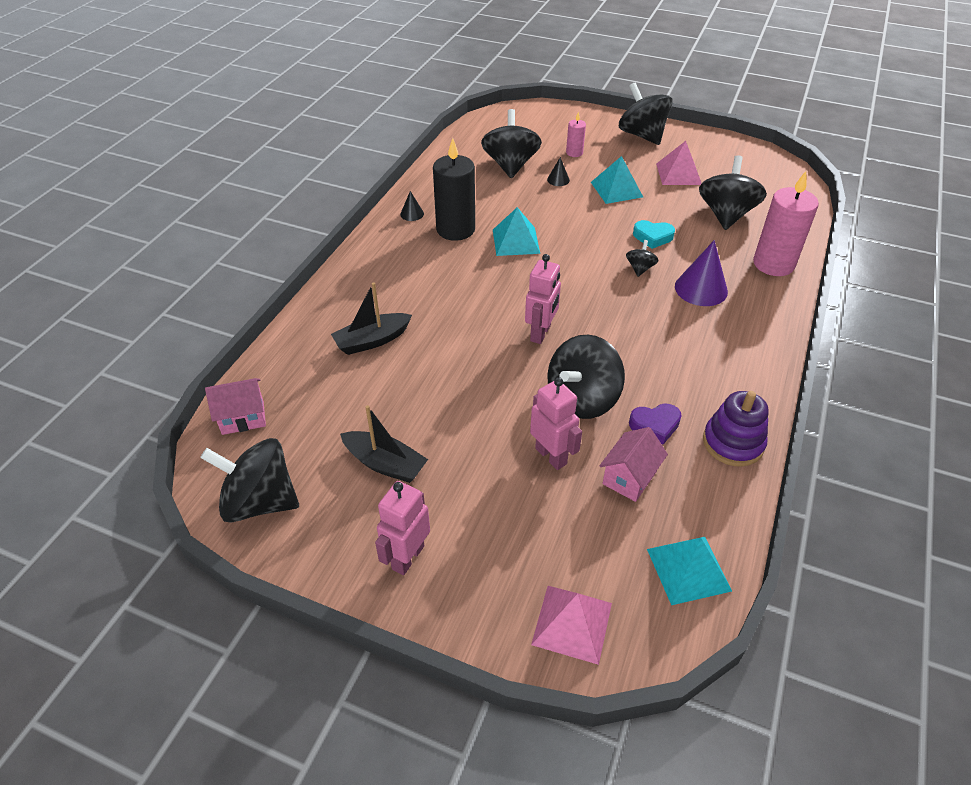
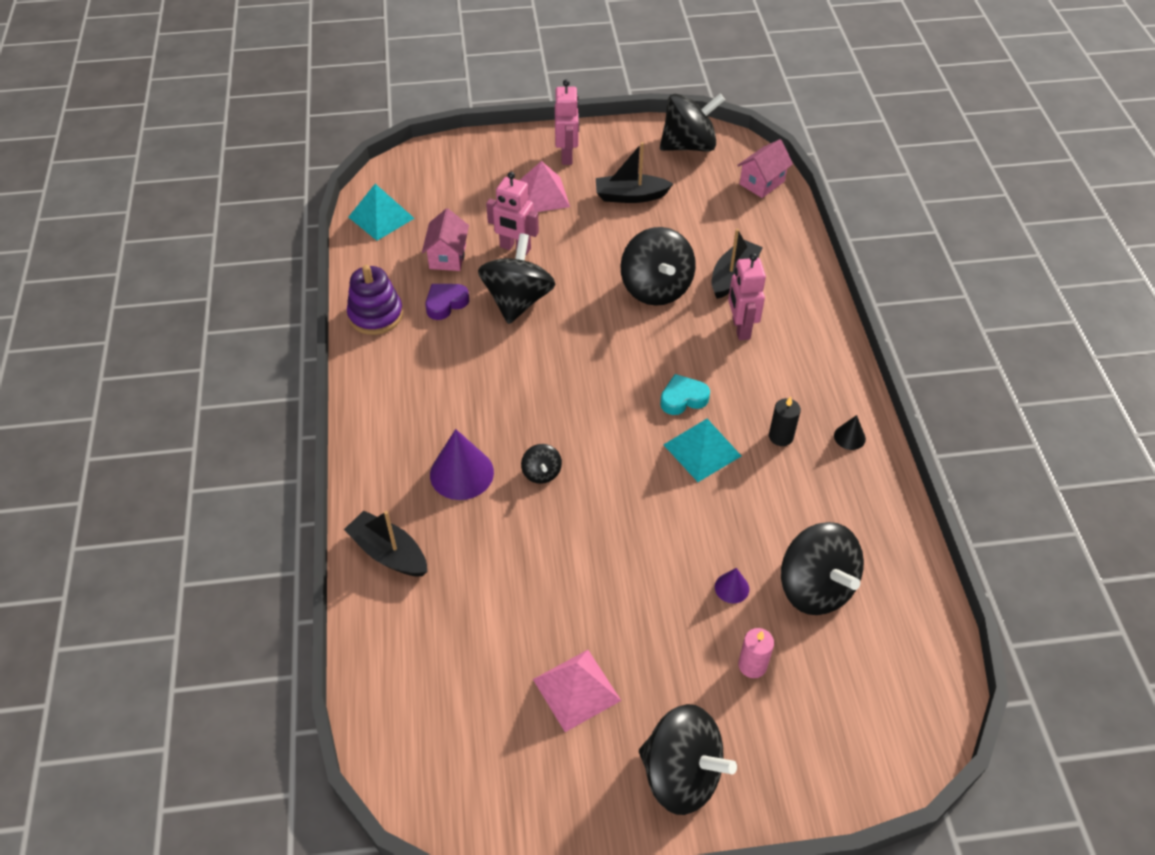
camera: 150 degrees right, 5 degrees up
black candle [433,138,475,241] -> black candle [769,396,801,446], size x0.49
pink robot [525,254,561,344] -> pink robot moved to [728,253,766,340]
pink pyramid [531,586,612,665] -> pink pyramid moved to [519,161,570,212]
black cone [547,157,570,186] -> purple cone [715,568,749,603]
turquoise pyramid [591,156,643,204] -> none
turquoise heart [633,220,675,249] -> turquoise heart moved to [660,374,710,415]
black spinning top [699,156,767,230] -> black spinning top moved to [620,227,696,306]
pink candle [753,171,819,276] -> black boat [344,511,428,577]

